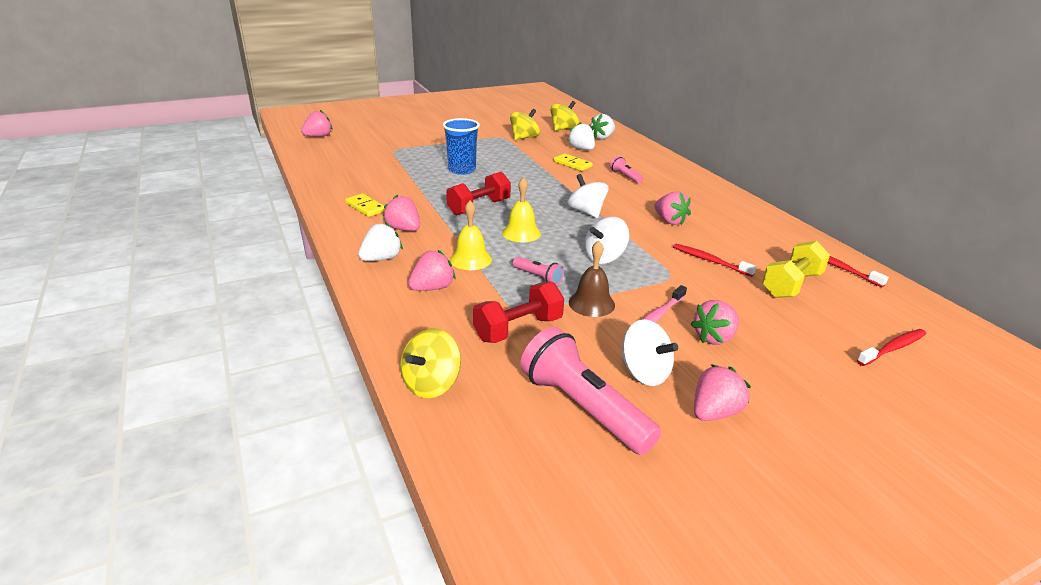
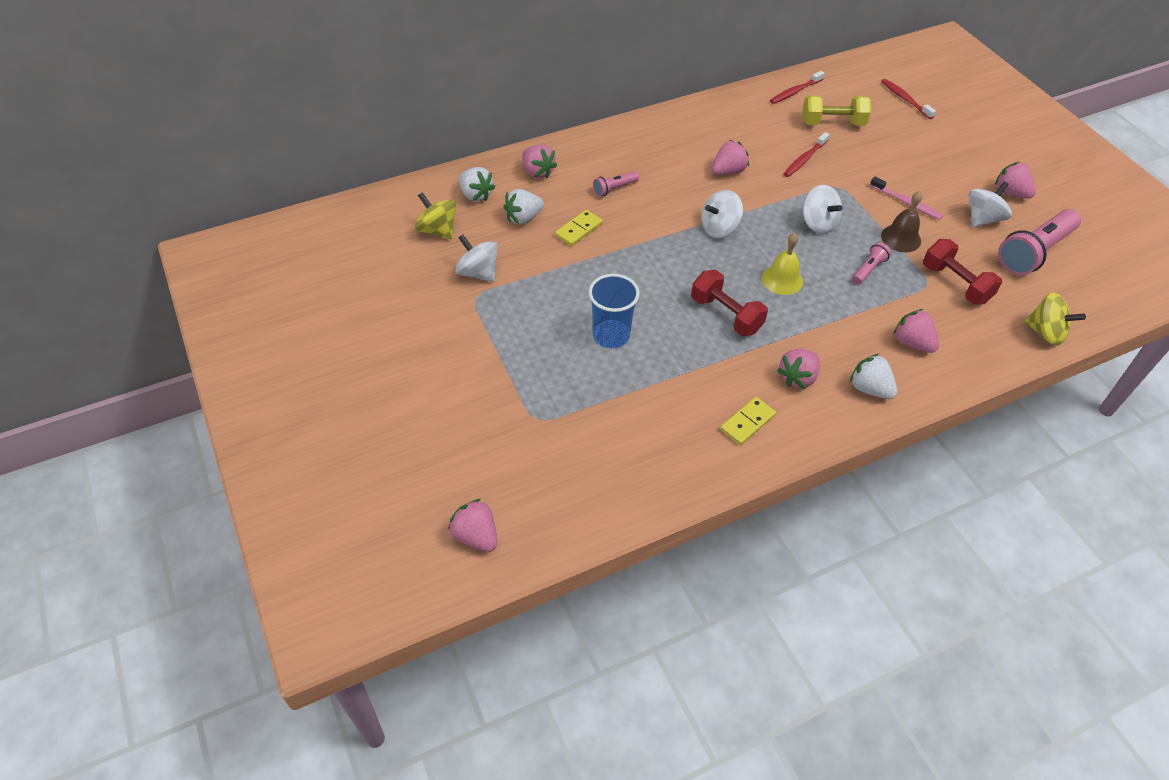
camera: 90 degrees left, 20 degrees up
yellow bell [450,201,492,270] -> none
yellow spinning top [510,109,540,140] -> white spinning top [456,234,498,282]
pink strawberry [691,300,739,345] -> pink strawberry moved to [522,144,557,179]
yellow dumbbell [762,241,830,298] -> yellow dumbbell turned 45 degrees counterclockwise [802,95,871,126]

